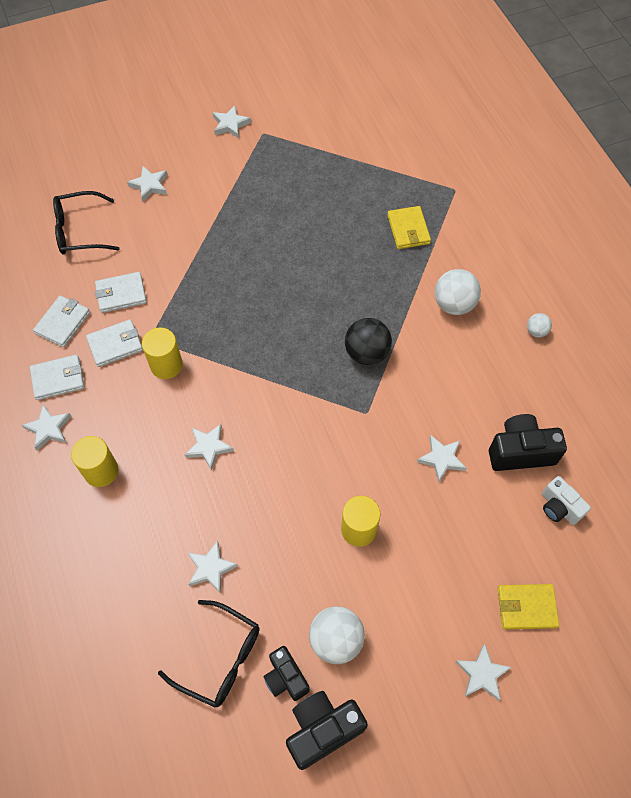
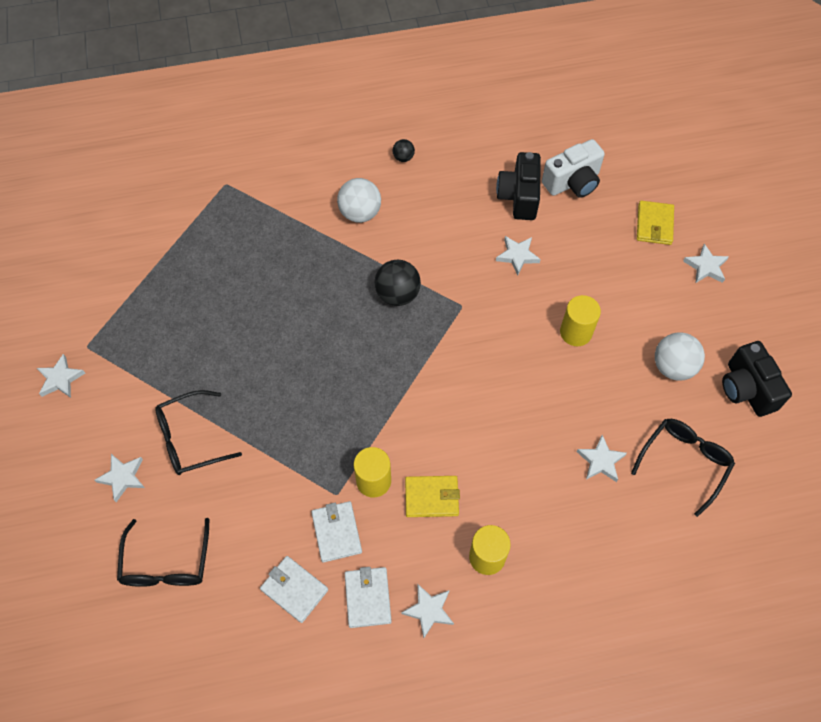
camera: 80 degrees left, 0 degrees up
white wallet [95,272,147,313] -> none
white star [185,424,234,471] -> none
black camera [263,646,310,701] -> none
yellow wallet [387,206,431,249] -> yellow wallet moved to [405,476,460,517]
white ball [527,313,552,338] -> black ball [393,139,415,162]
white camera [542,476,591,525] -> white camera [542,139,605,198], size x1.54
none -> black glasses [155,390,242,475]

